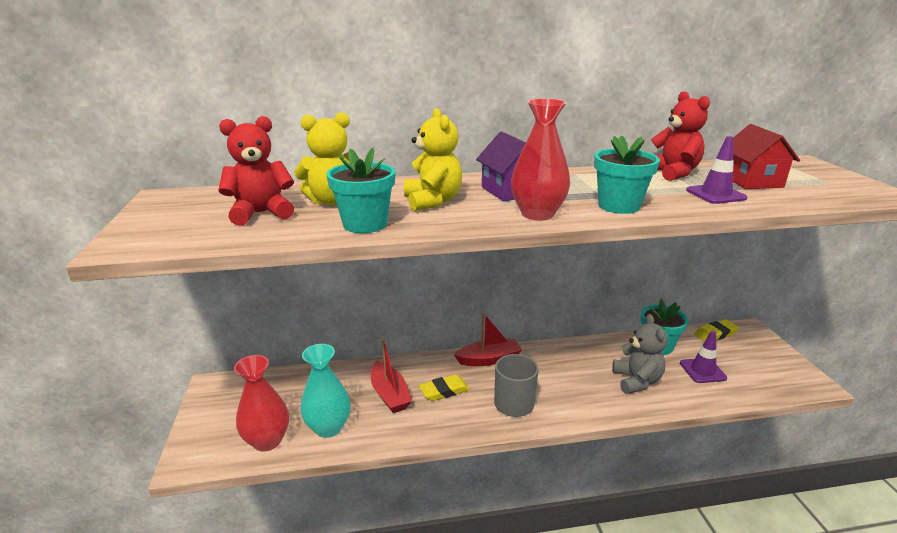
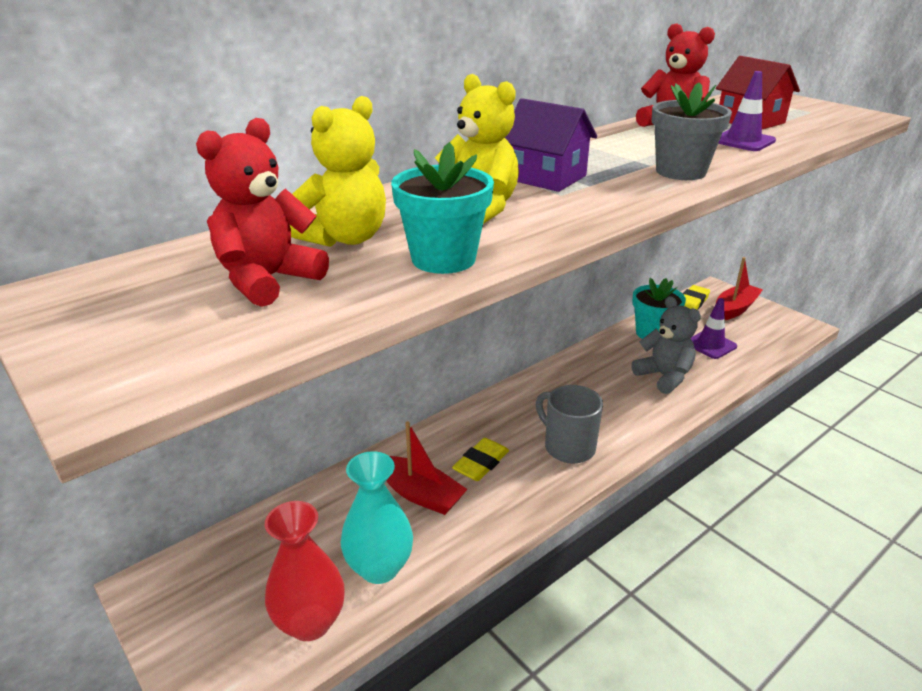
camera: 30 degrees left, 5 degrees up
red boat [454,313,522,366] -> red boat moved to [716,257,763,320]
red vase [511,98,570,221] -> none
turquoise flower pot [594,135,660,214] -> grey flower pot [651,82,732,180]

